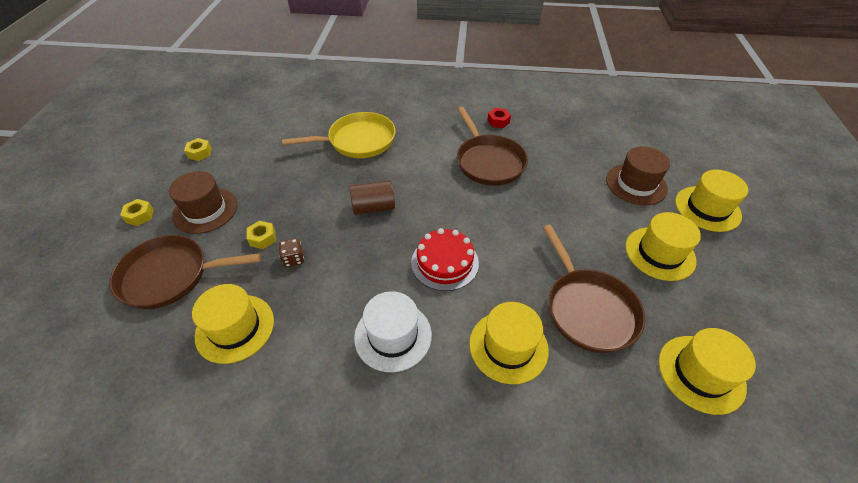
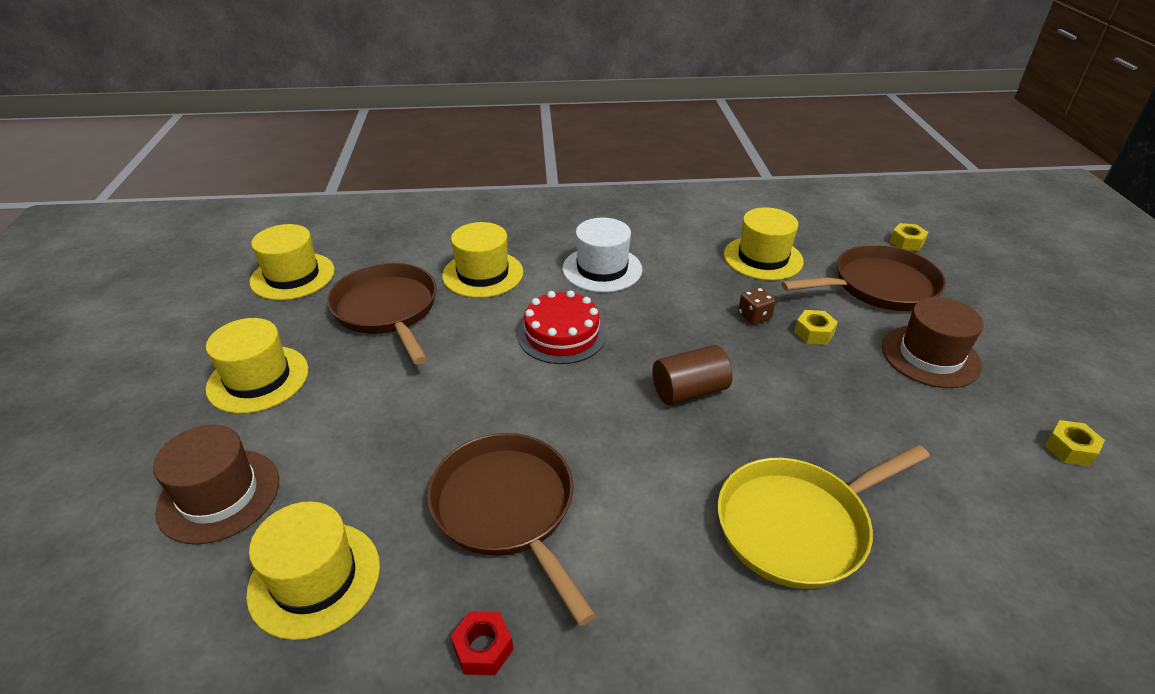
camera: 170 degrees right, 10 degrees down
yellow nut [120,199,154,226] -> yellow nut moved to [890,223,929,251]
yellow hat [675,170,748,232] -> yellow hat moved to [246,501,380,640]

